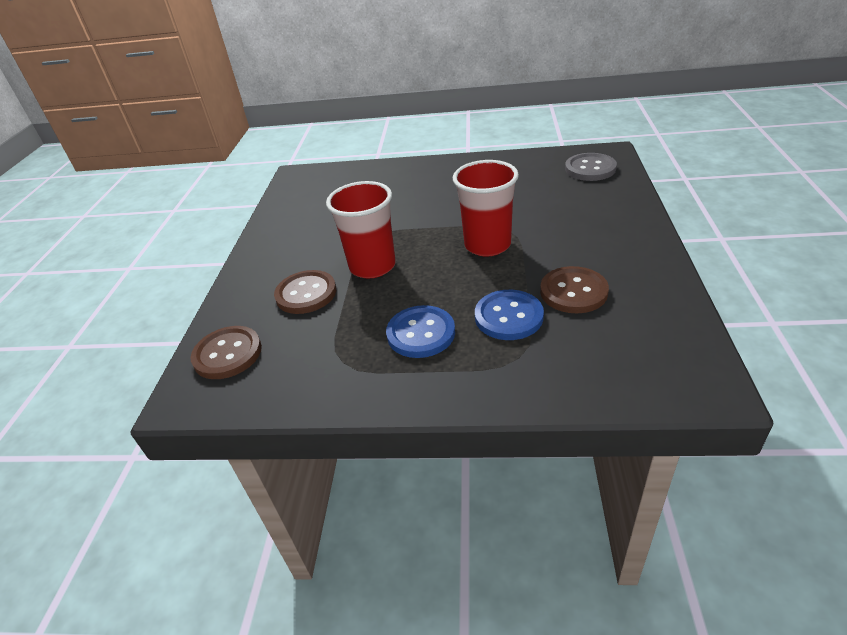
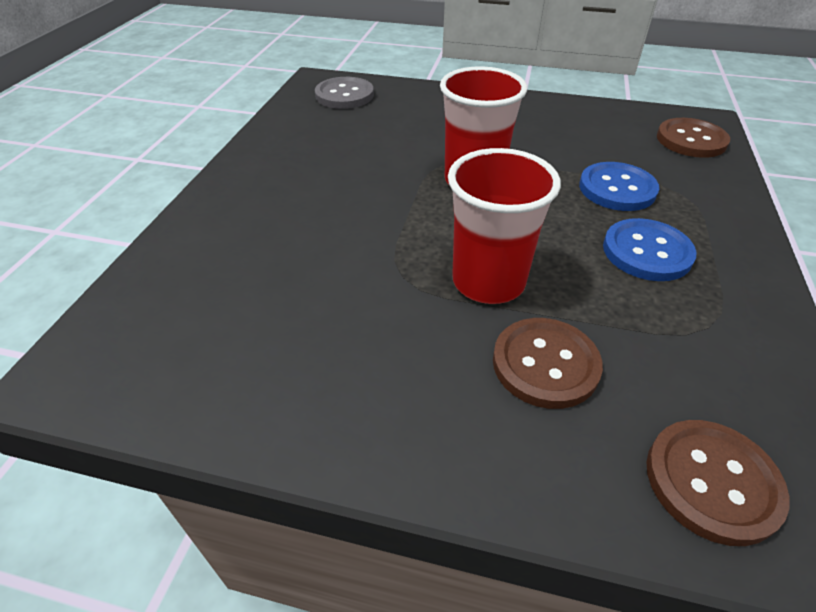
camera: 85 degrees left, 5 degrees up
brown button [540,266,609,313] -> brown button moved to [657,118,730,158]

